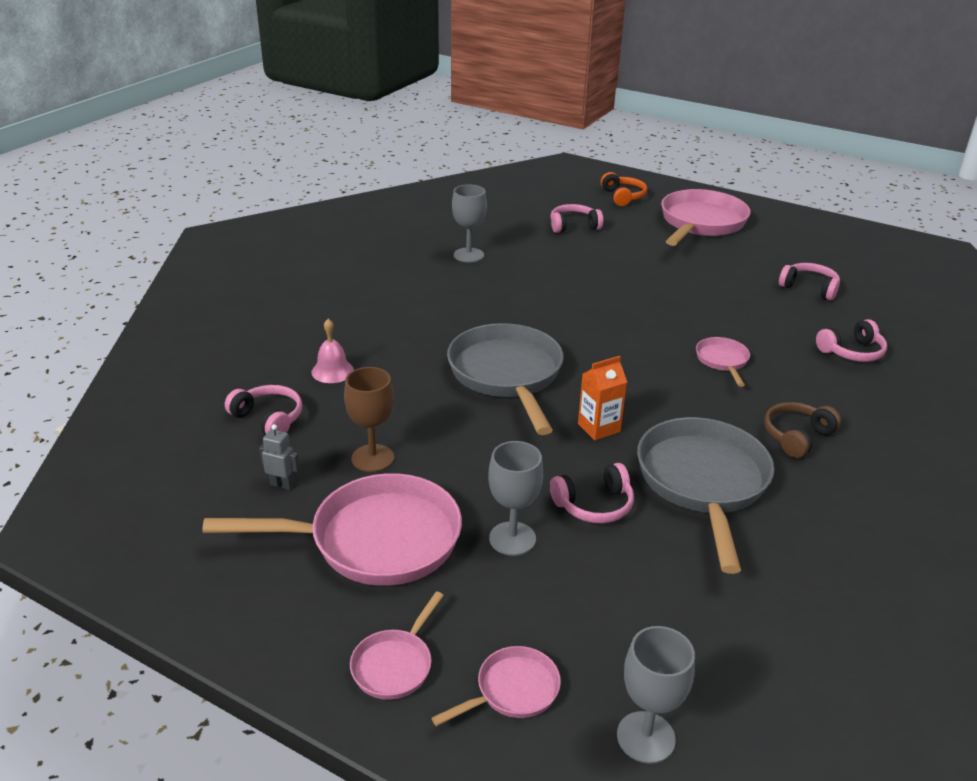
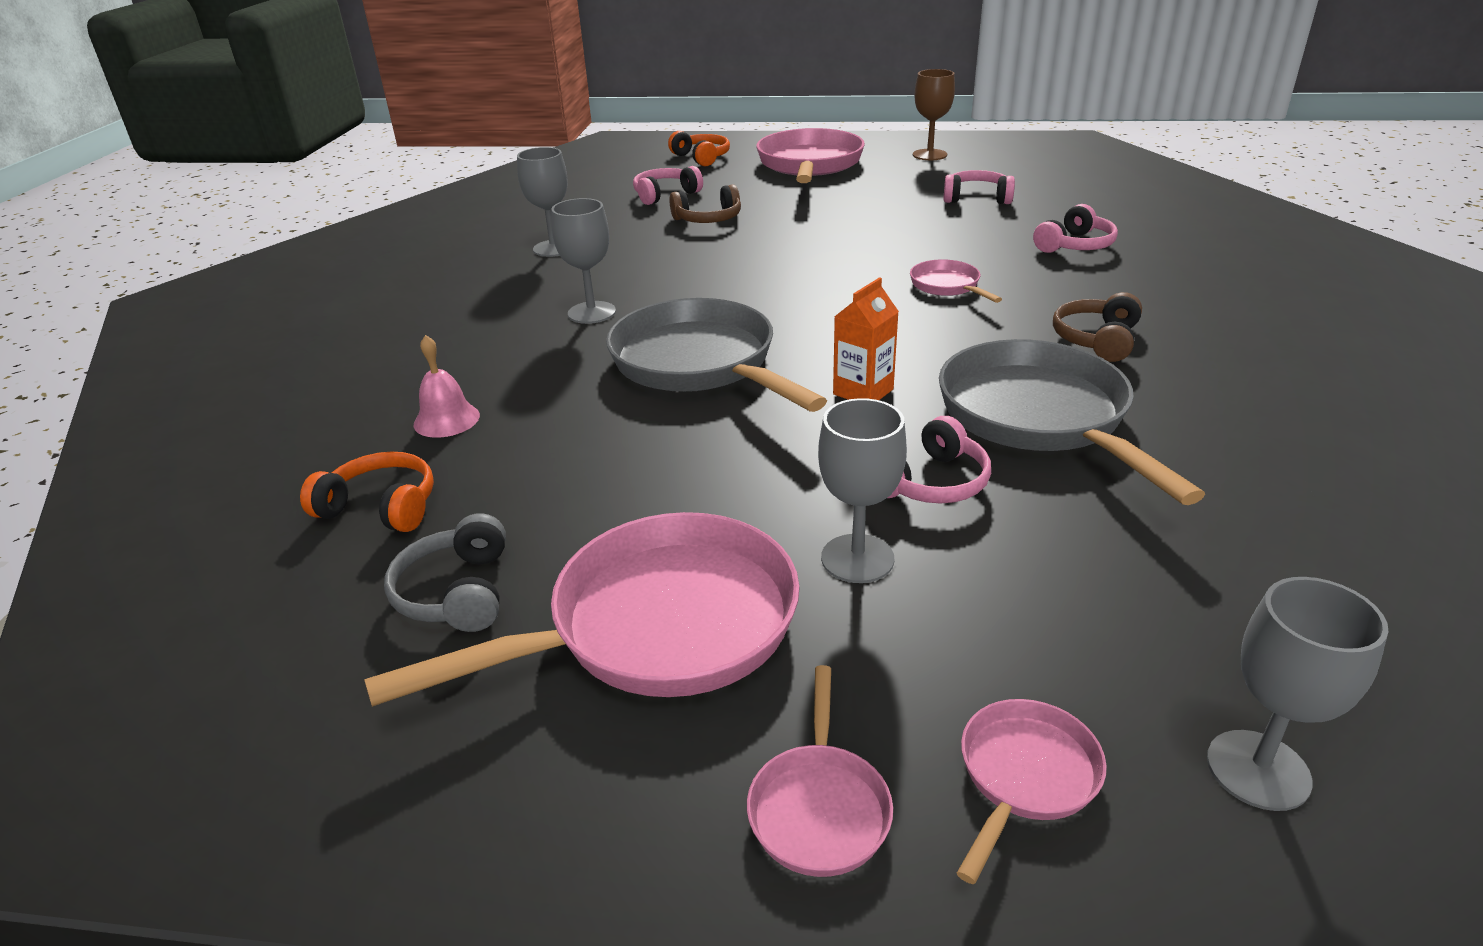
camera: 20 degrees left, 0 degrees up
pink headphones [225,385,302,435] -> orange headphones [300,451,434,532]
grey robot [259,424,300,490] -> grey headphones [384,513,506,632]
brown goblet [344,367,394,472] -> brown goblet moved to [913,69,955,160]
none -> grey goblet [551,198,616,324]
none -> brown headphones [669,184,741,223]

